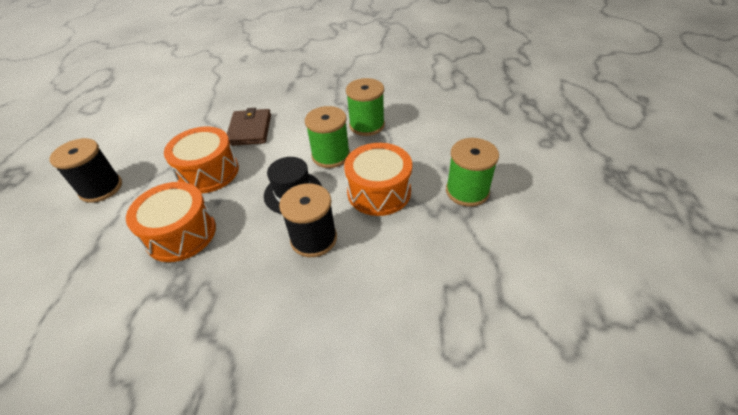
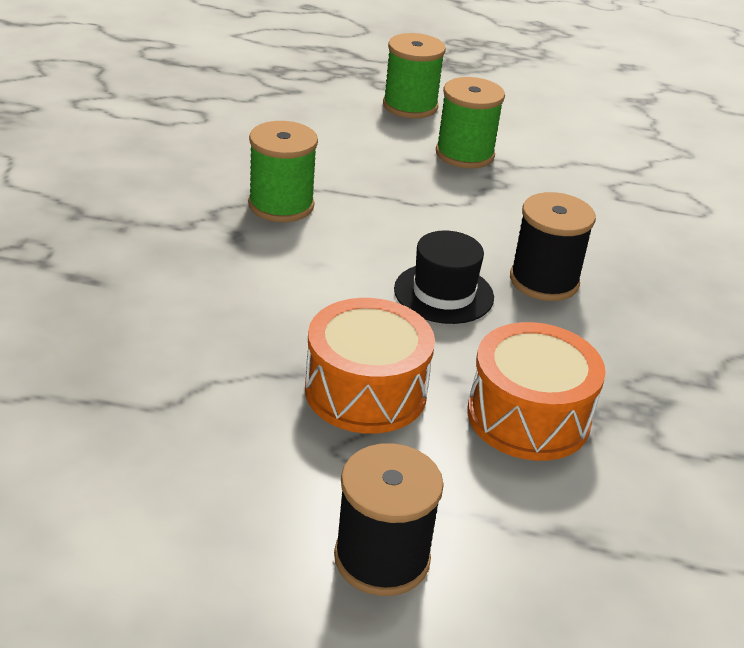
camera: 90 degrees left, 10 degrees down
brown wallet [227,108,271,146] -> none
green spool [305,106,350,168] -> green spool moved to [383,33,446,119]
orange drum [344,143,412,216] -> none

